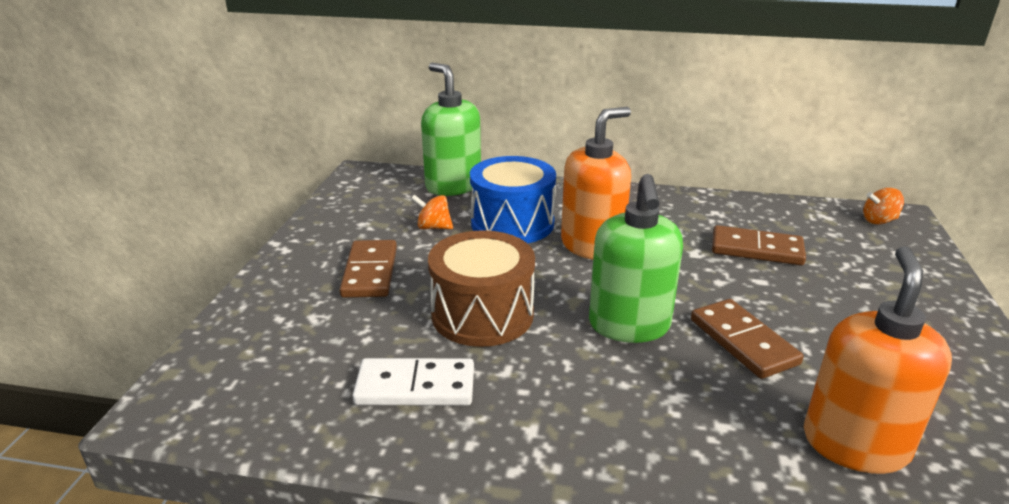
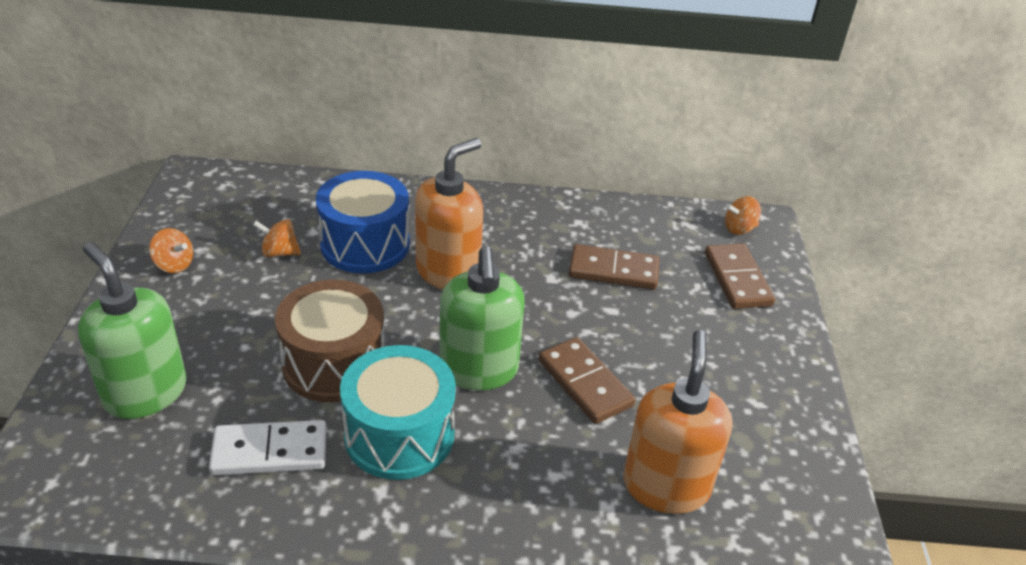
camera: 10 degrees left, 10 degrees up
brown domino [339,240,397,298] -> brown domino moved to [705,243,775,309]
green soap dispenser [421,63,481,196] -> green soap dispenser moved to [78,242,187,419]
none -> orange spinning top [149,228,193,273]
none -> turquoise drum [340,345,456,480]

